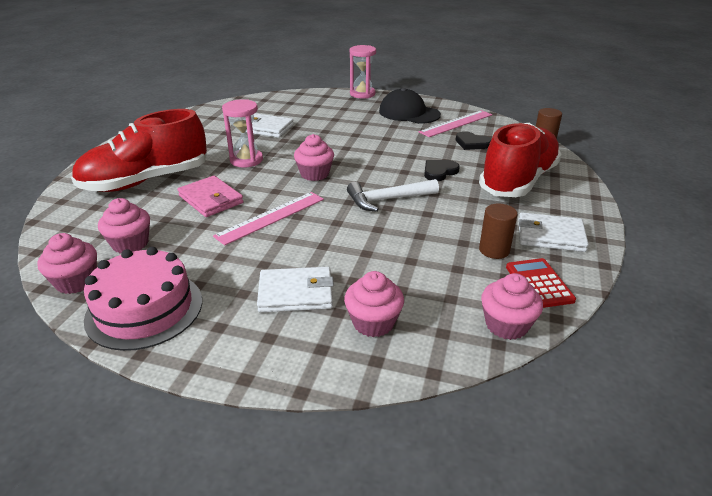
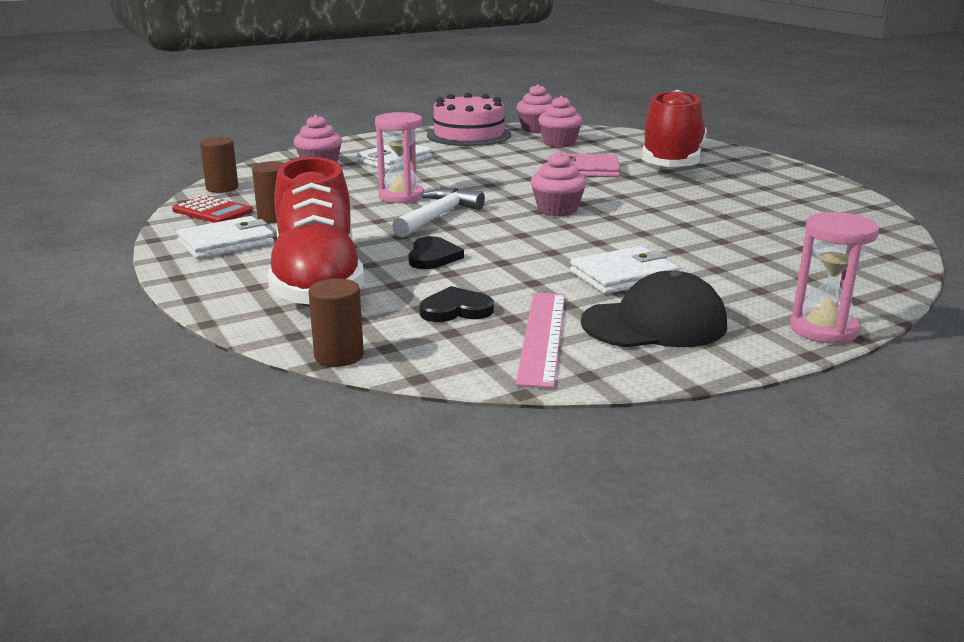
camera: 135 degrees right, 10 degrees down
pink ruler [213,192,324,245] -> none
pink hourglass [222,99,263,167] -> pink hourglass moved to [375,112,424,203]
white wallet [246,113,294,138] -> white wallet moved to [570,246,679,294]
pink cupcake [481,273,543,340] -> brown cylinder [200,137,238,193]

